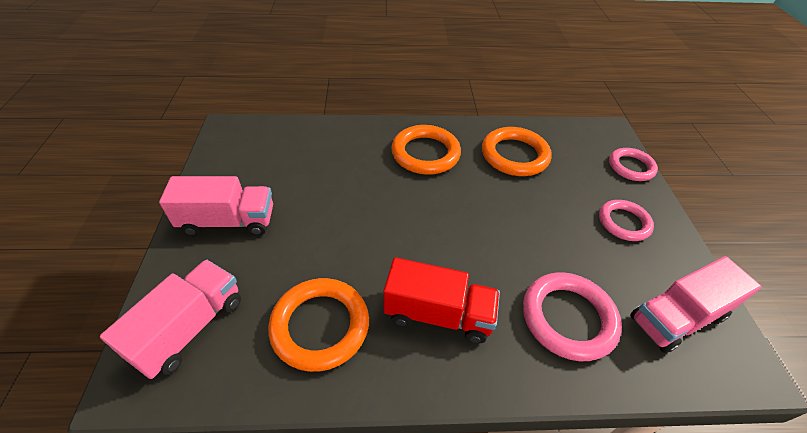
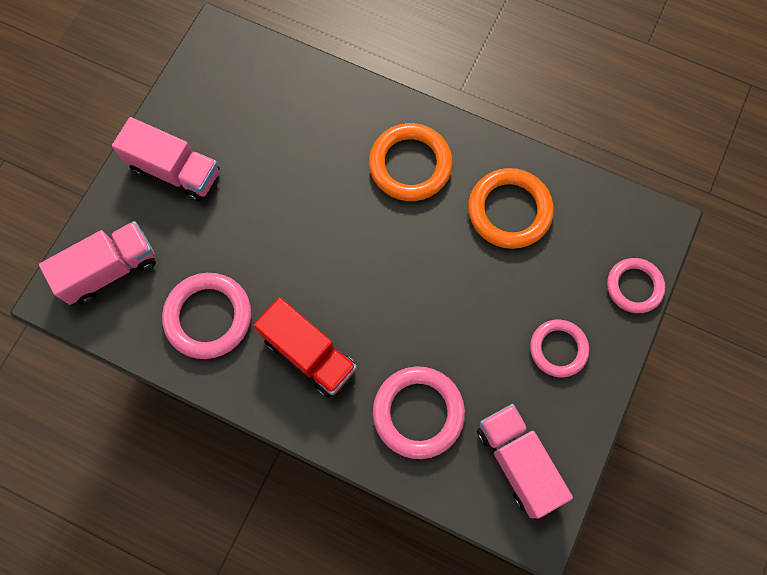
camera: 30 degrees right, 25 degrees up
orange ring [268,278,369,372] -> pink ring [162,273,251,359]
pink truck [630,256,762,353] -> pink truck turned 60 degrees clockwise [477,404,573,518]

